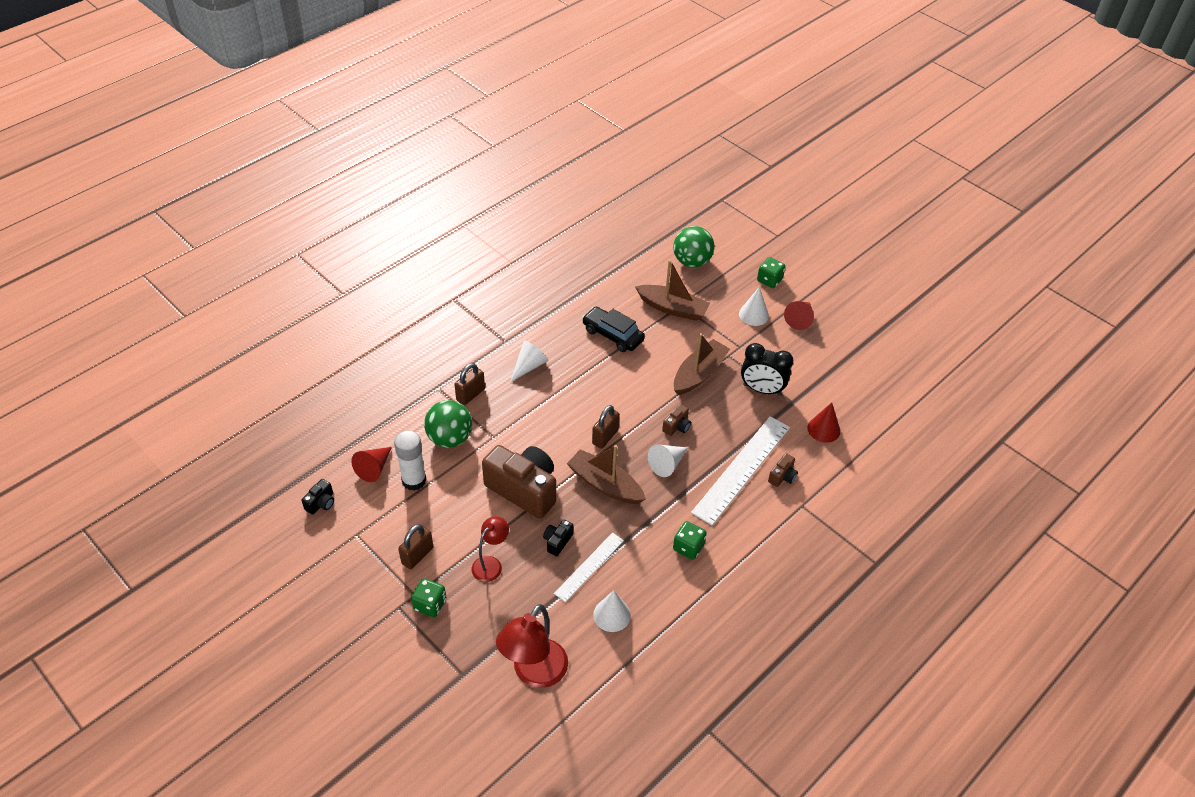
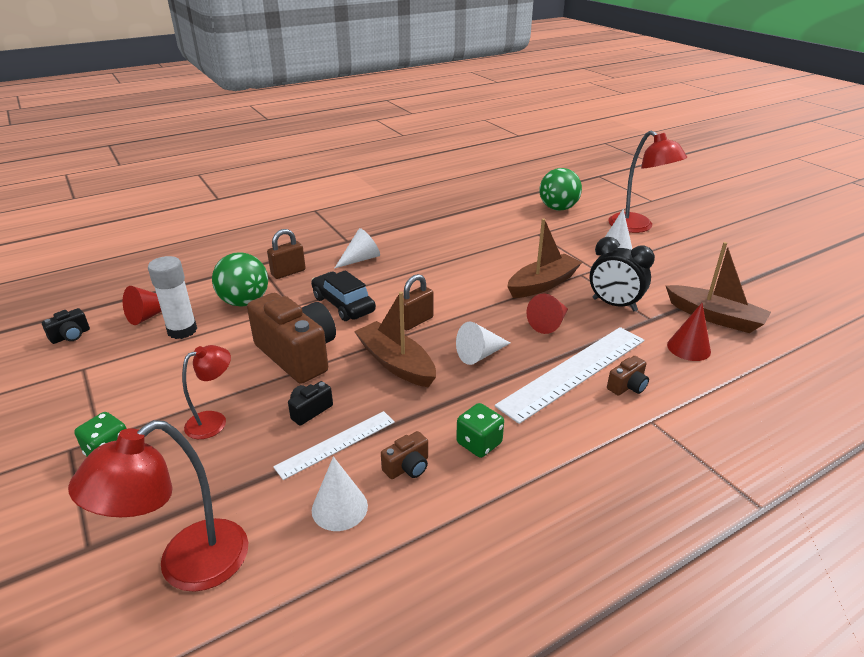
camera: 15 degrees right, 15 degrees down
brown padlock [398,524,433,569] -> none
black car [582,307,645,352] -> black car moved to [311,270,376,321]
brown boat [635,260,710,321] -> brown boat moved to [666,242,771,333]
brown camera [662,404,691,436] -> brown camera moved to [381,431,428,479]
green dice [757,257,786,288] -> red lamp [608,130,687,233]
red cone [784,301,814,330] -> red cone moved to [526,293,568,334]

